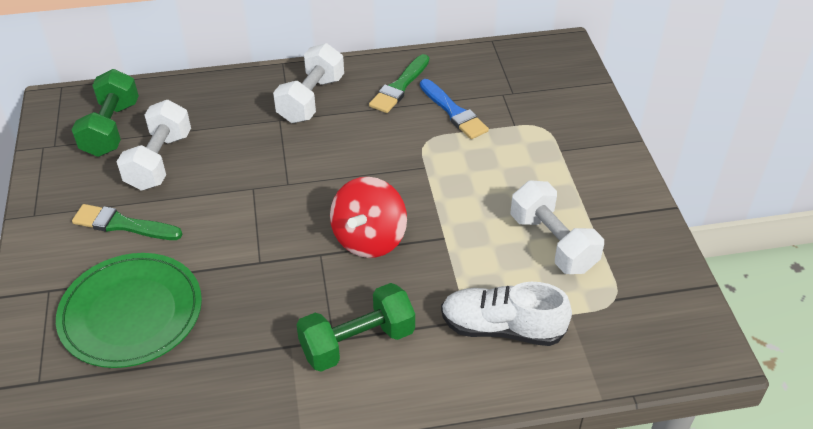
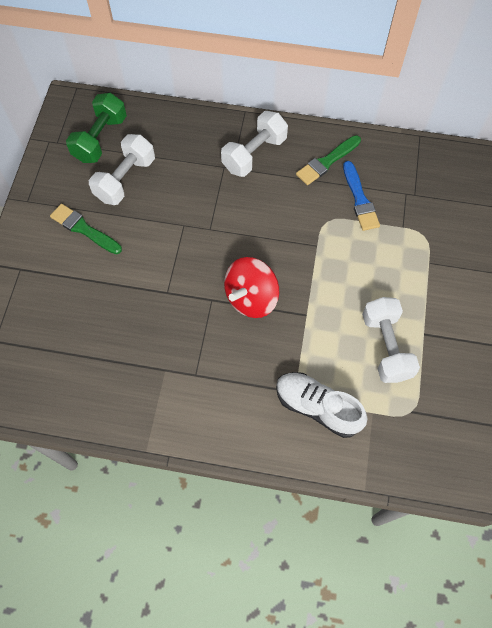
camera: 20 degrees right, 20 degrees up
green plate [56,253,202,368] -> none
green dumbbell [296,283,415,372] -> none

